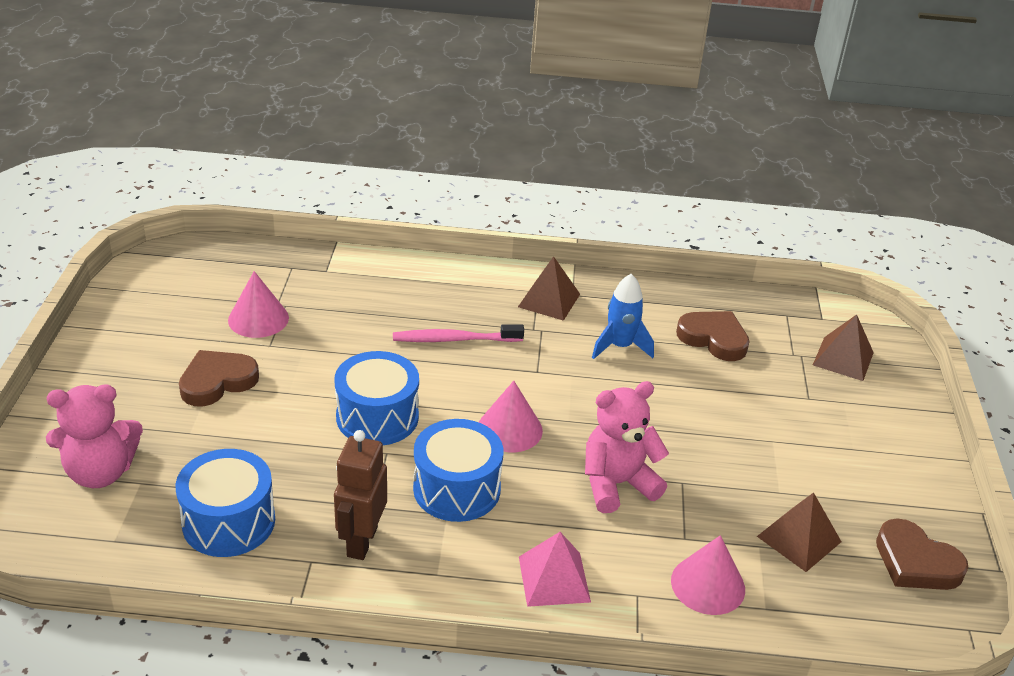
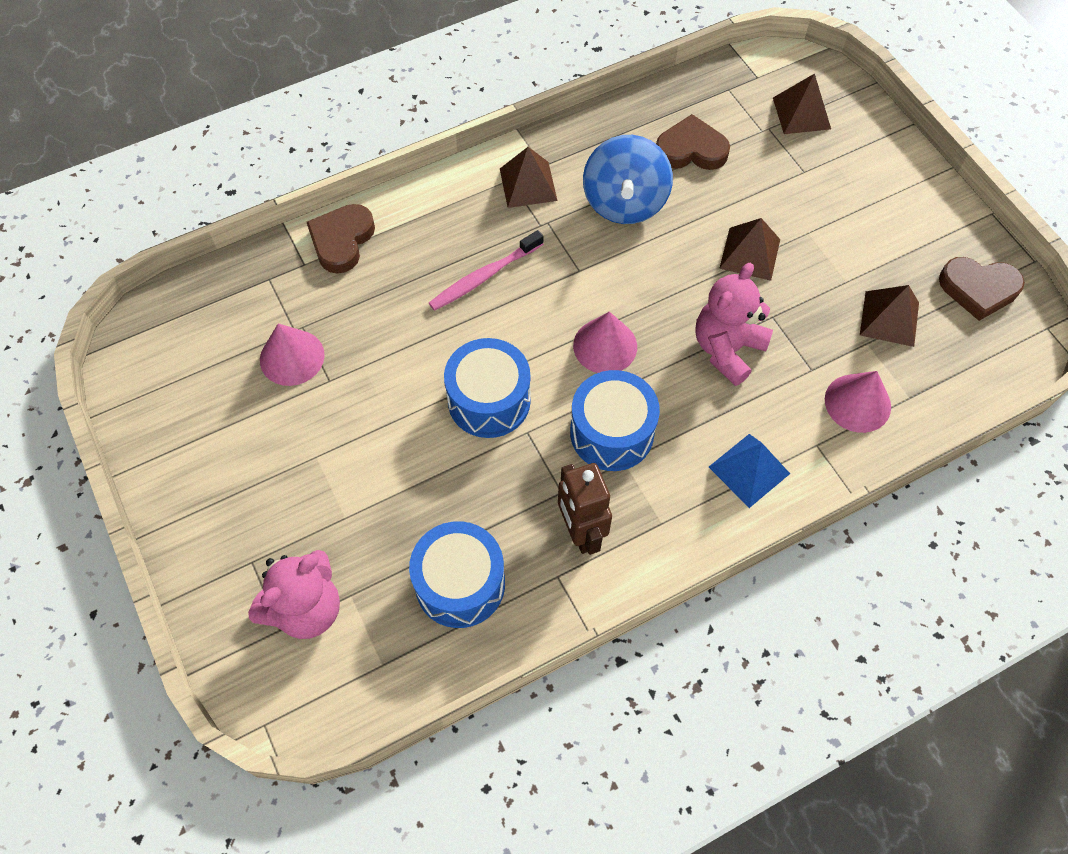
camera: 30 degrees left, 25 degrees up
brown heart [179,350,259,406] -> brown heart moved to [307,204,375,273]
pink pyramid [519,532,591,607] -> blue pyramid [709,434,790,508]
blue rocket [592,274,654,359] -> blue spinning top [583,135,673,224]
none -> brown pyramid [719,218,780,281]

